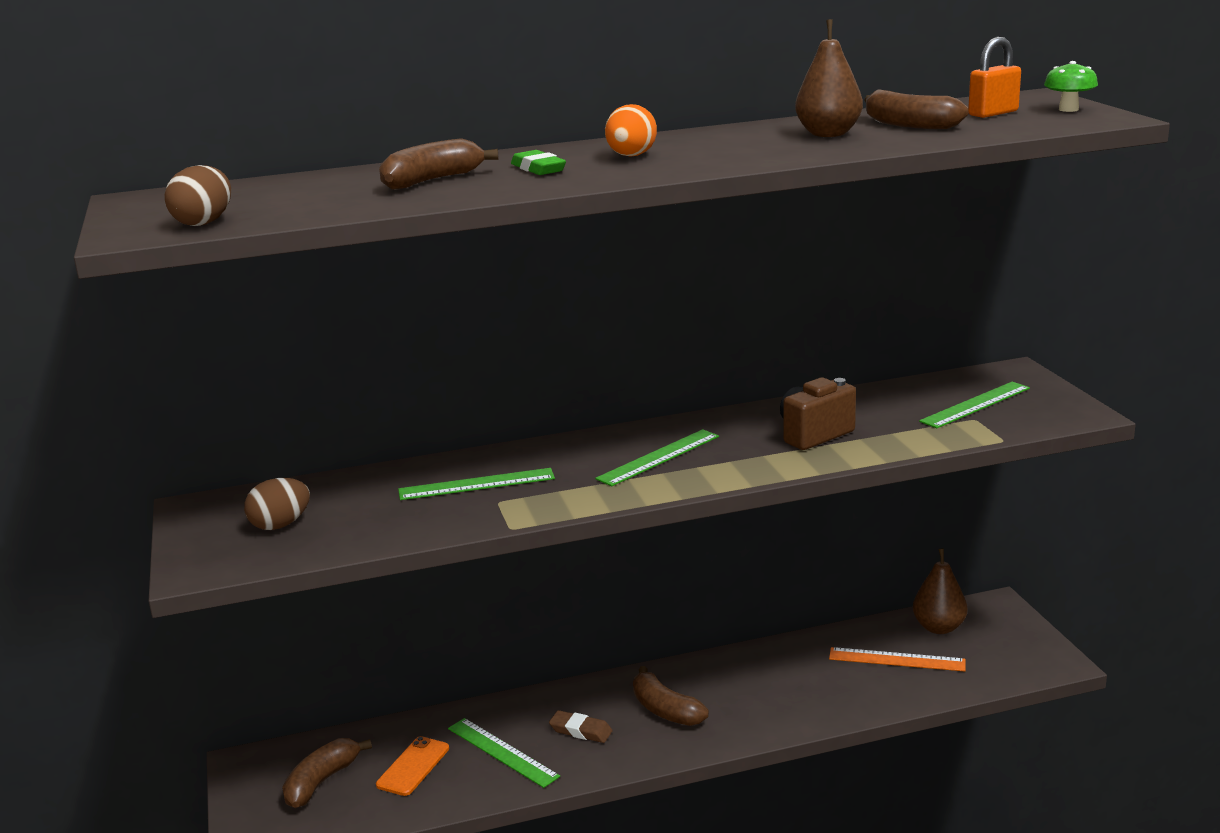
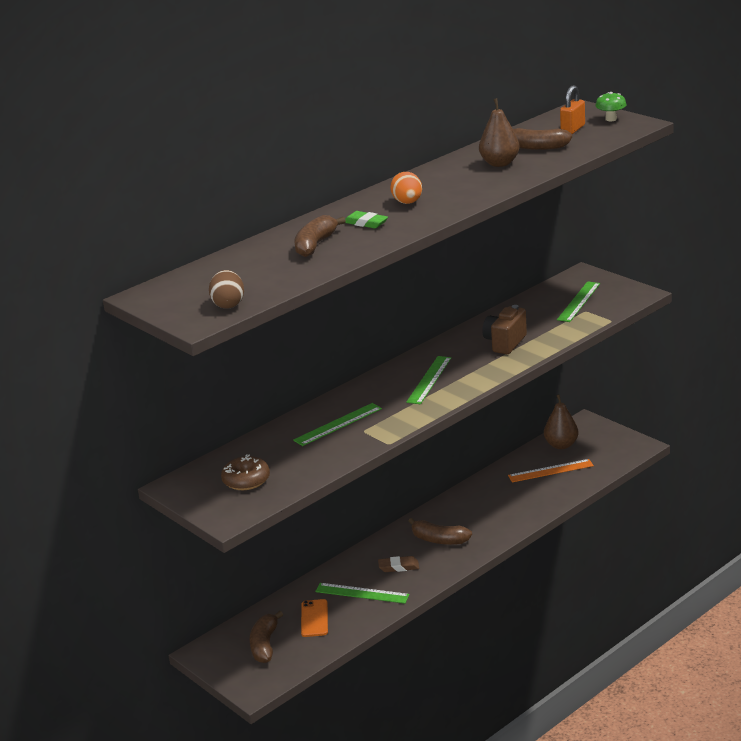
camera: 25 degrees left, 5 degrees up
brown egg [244,478,310,530] -> brown donut [221,454,270,490]

